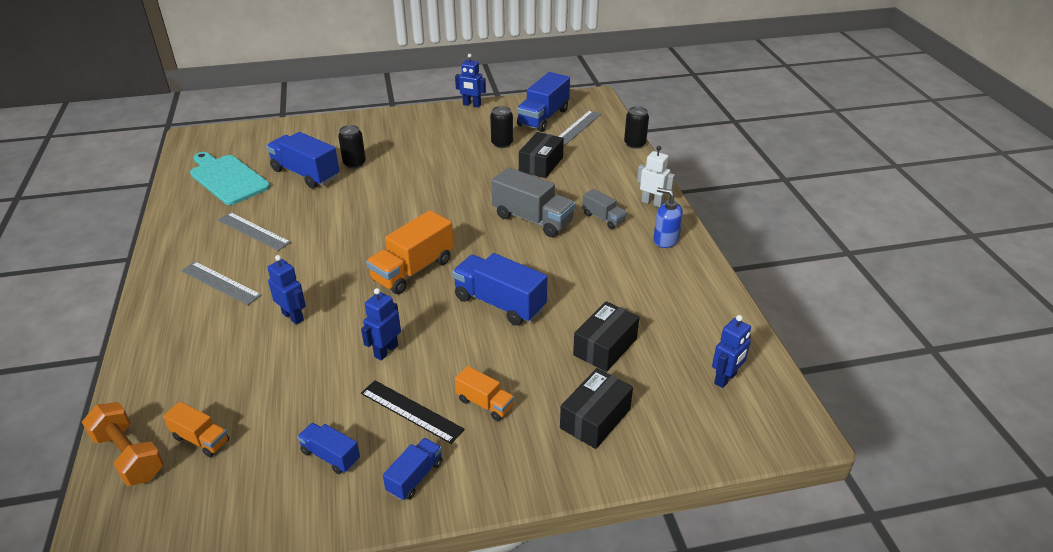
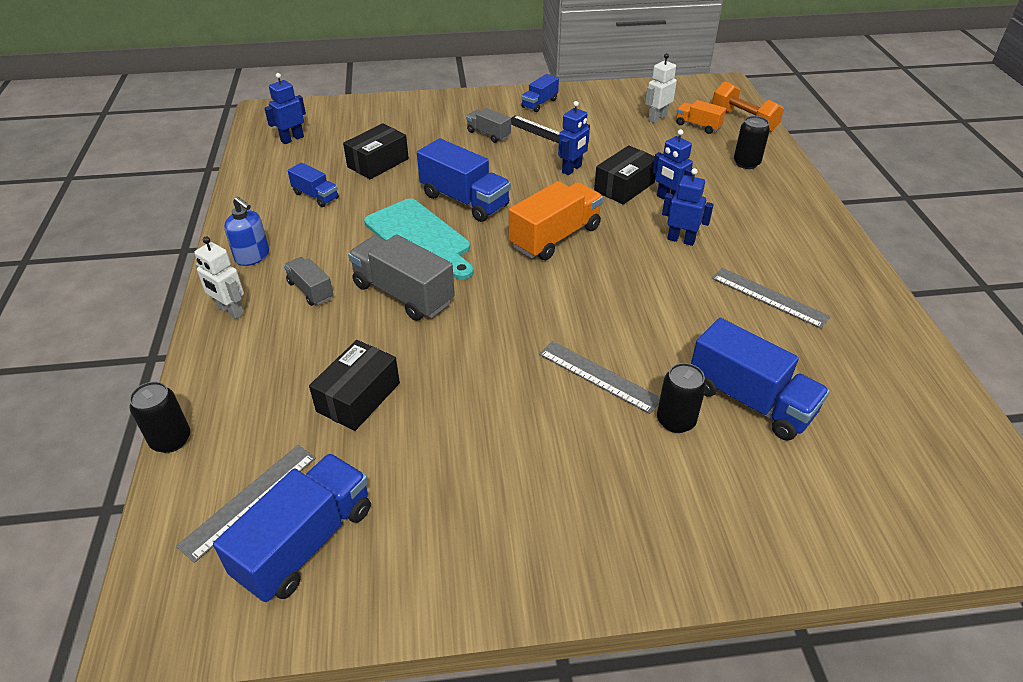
camera: 175 degrees left, 5 degrees up
grey ruler [181,261,262,305] -> grey ruler moved to [539,341,660,414]
turquoise cutting board [190,152,270,205] -> turquoise cutting board moved to [364,199,473,280]
blue truck [297,423,360,474] -> blue truck moved to [288,162,339,207]
blue robot [455,54,486,107] -> blue robot moved to [662,168,714,246]
orange truck [455,366,514,421] -> grey truck [466,108,511,143]
black can [490,106,513,148] -> black can moved to [734,116,770,169]
black box [560,368,633,449] -> black box moved to [594,145,656,205]
none -> white robot [645,53,677,123]

